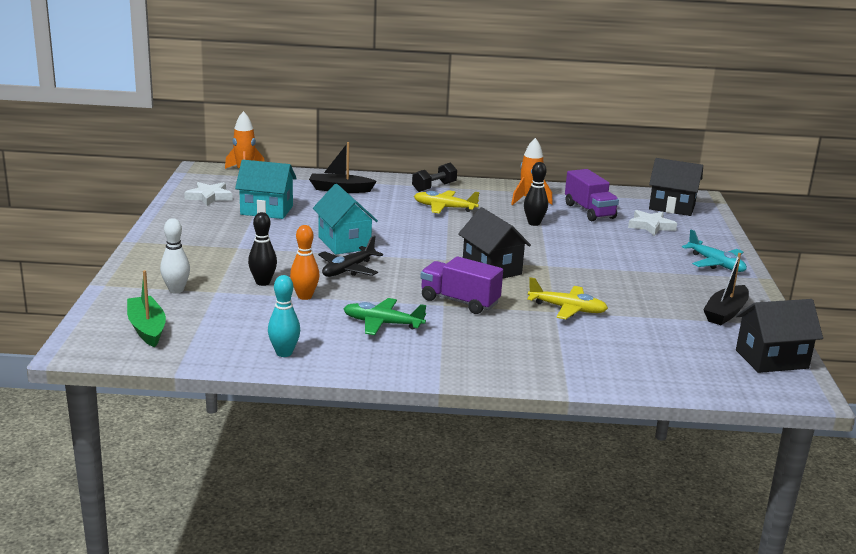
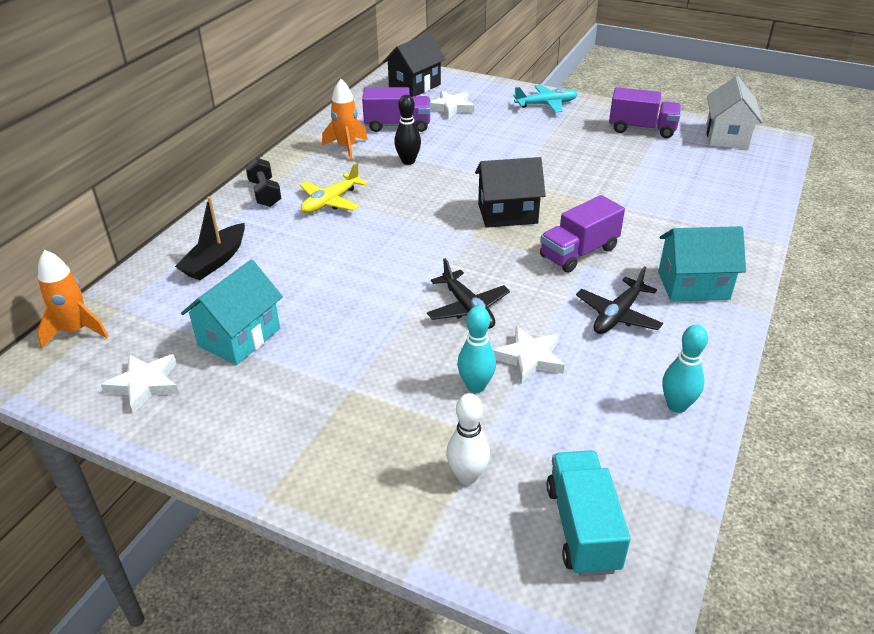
camera: 65 degrees left, 15 degrees up
green boat [127,270,166,347] -> turquoise truck [546,450,630,576]
black bowling pin [248,212,277,286] -> turquoise bowling pin [457,306,496,393]
orange bowling pin [290,225,319,300] -> white star [493,326,565,384]
turquoise house [313,184,378,255] -> turquoise house moved to [658,226,746,302]
green plane [344,298,426,335] -> black plane [576,266,663,334]
yellow plane [527,277,608,319] -> none
black boat [703,253,749,325] -> purple truck [609,87,681,138]
black house [736,299,823,373] -> white house [706,76,763,149]

